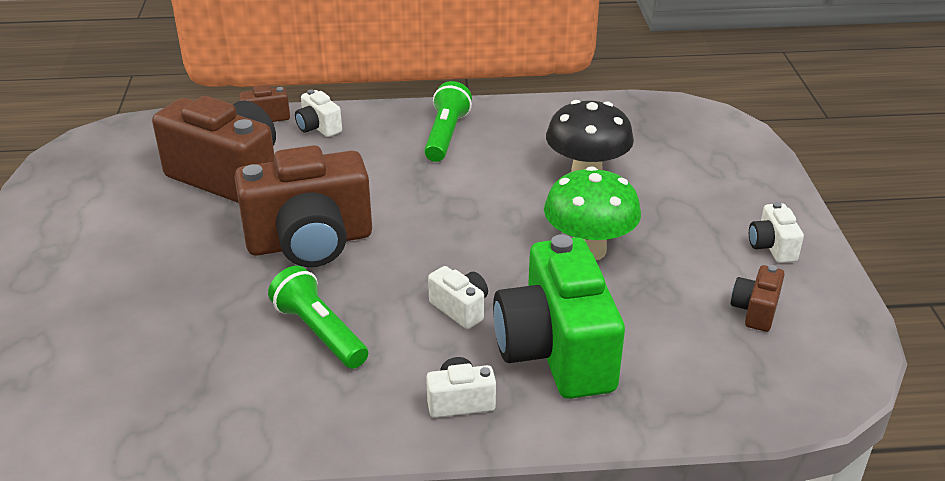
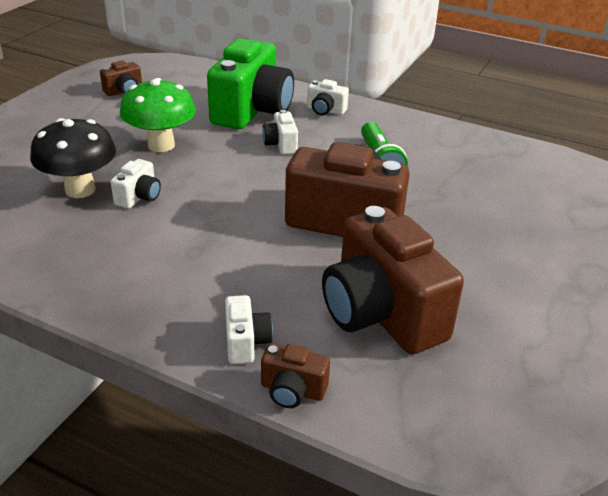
camera: 150 degrees left, 0 degrees up
green flashlight [424,81,472,162] -> none
white camera [749,202,804,263] -> white camera moved to [111,159,161,209]

